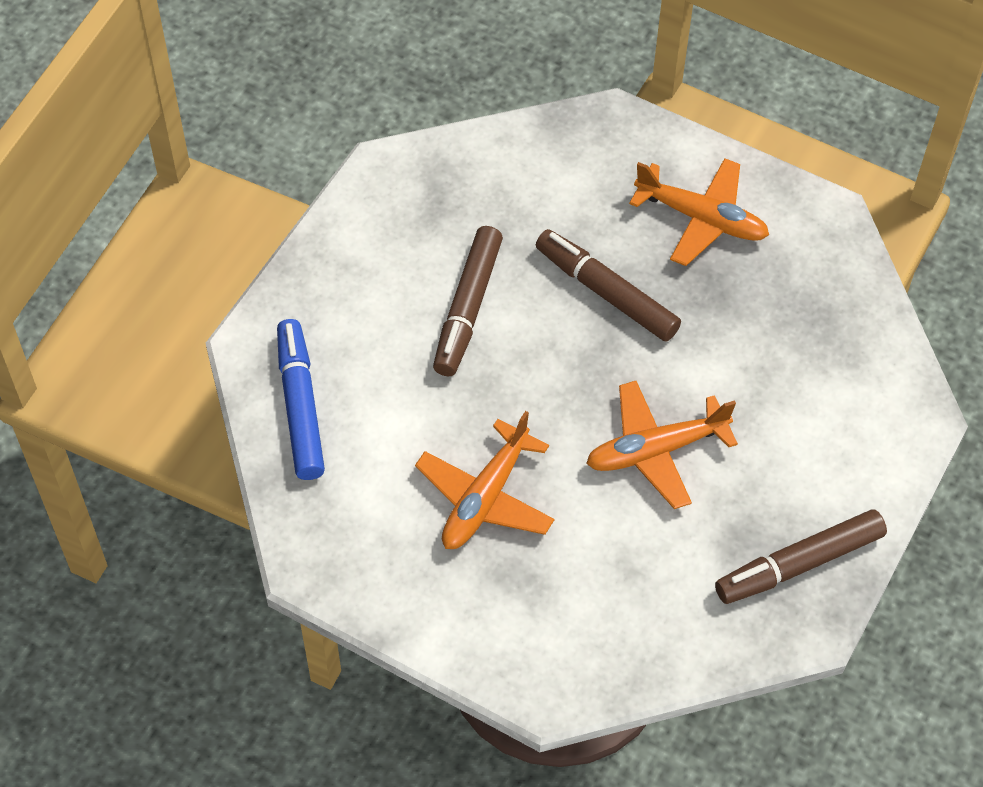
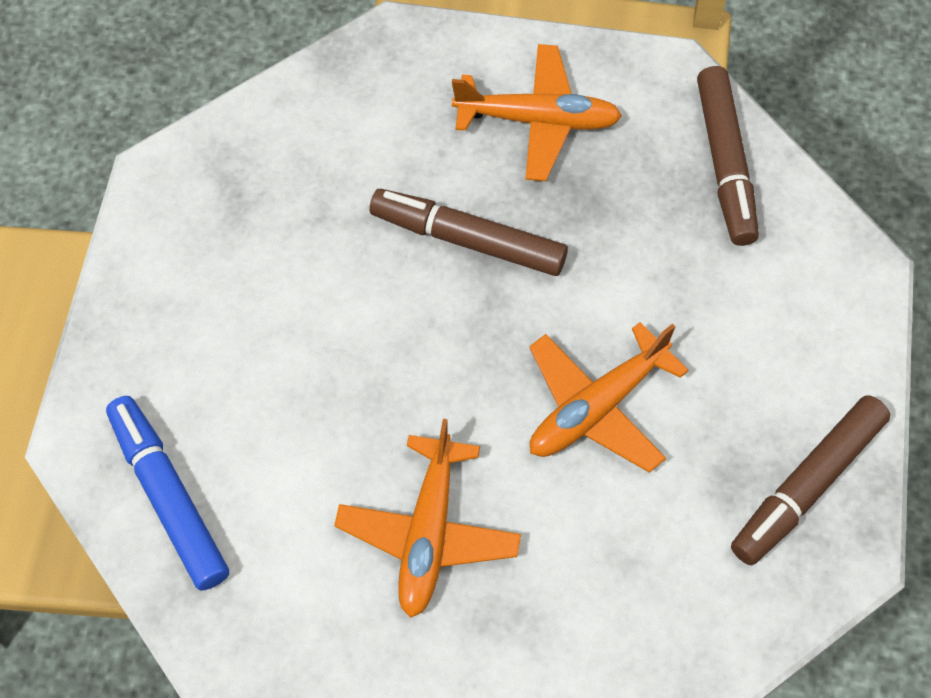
camera: 20 degrees left, 5 degrees up
brown marker [433,226,503,376] -> brown marker moved to [697,66,759,246]

